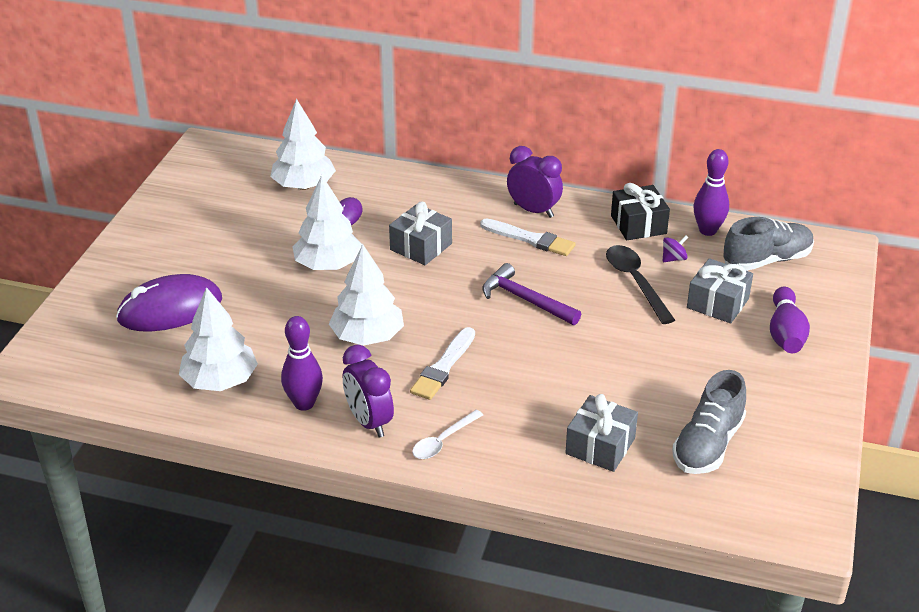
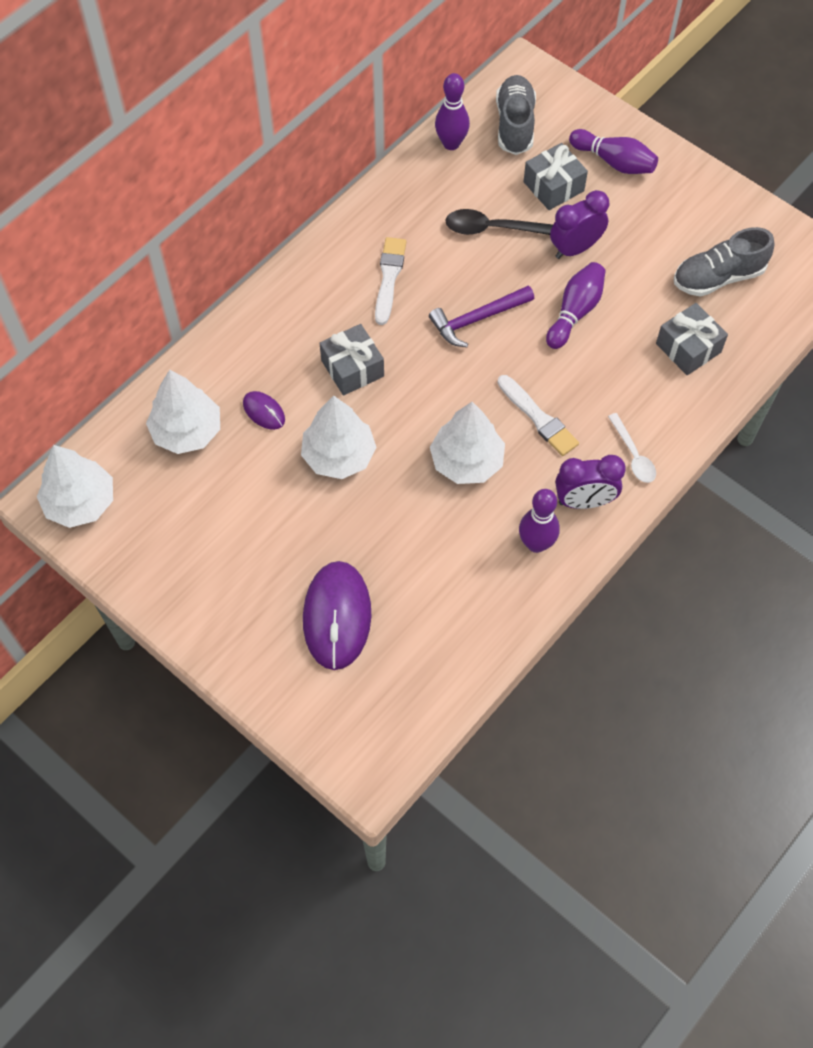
camera: 65 degrees left, 25 degrees up
white tree [179,287,258,391] -> white tree moved to [37,445,113,528]
white brush [480,218,575,256] -> white brush turned 45 degrees counterclockwise [375,237,406,325]
purple clock [507,146,563,218] -> purple clock moved to [550,190,609,259]
black gift [611,183,670,240] -> none
purple spinning top [663,235,688,262] -> none
grey shoe [672,370,746,474] -> grey shoe turned 105 degrees clockwise [674,227,775,296]
none -> purple bowling pin [546,262,605,349]

